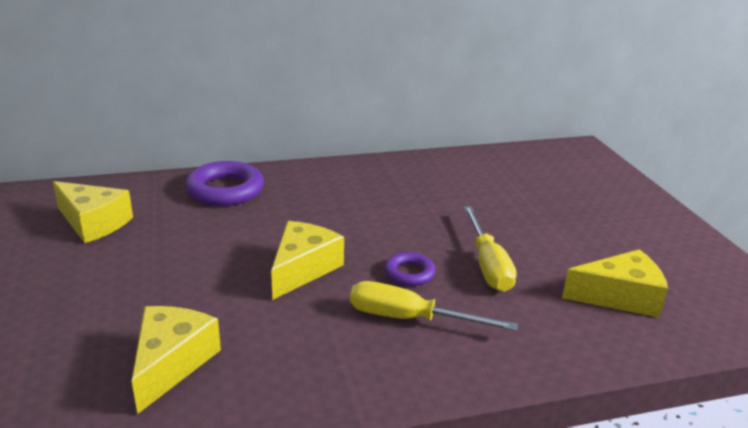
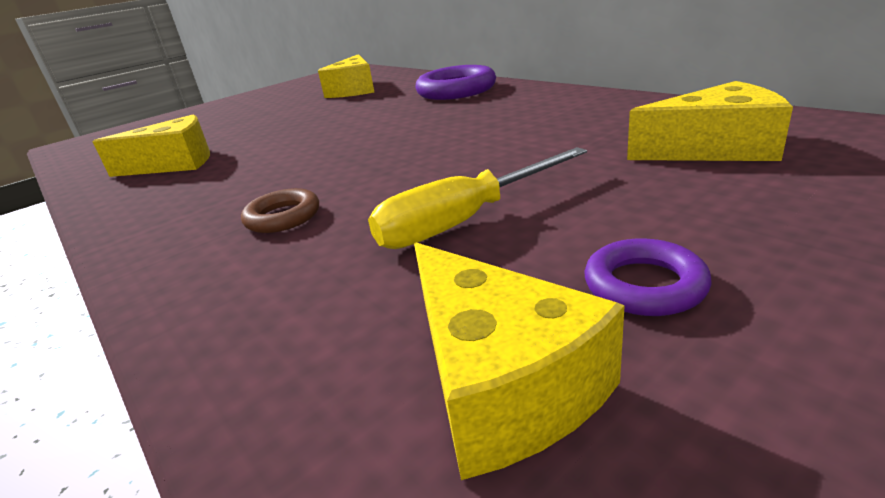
camera: 70 degrees right, 0 degrees up
yellow cheese [271,221,344,300] -> yellow cheese moved to [627,81,793,161]
yellow screwdriver [350,281,518,331] -> brown ring [241,188,319,233]
purple ring [384,252,435,286] -> purple ring moved to [584,238,712,316]

